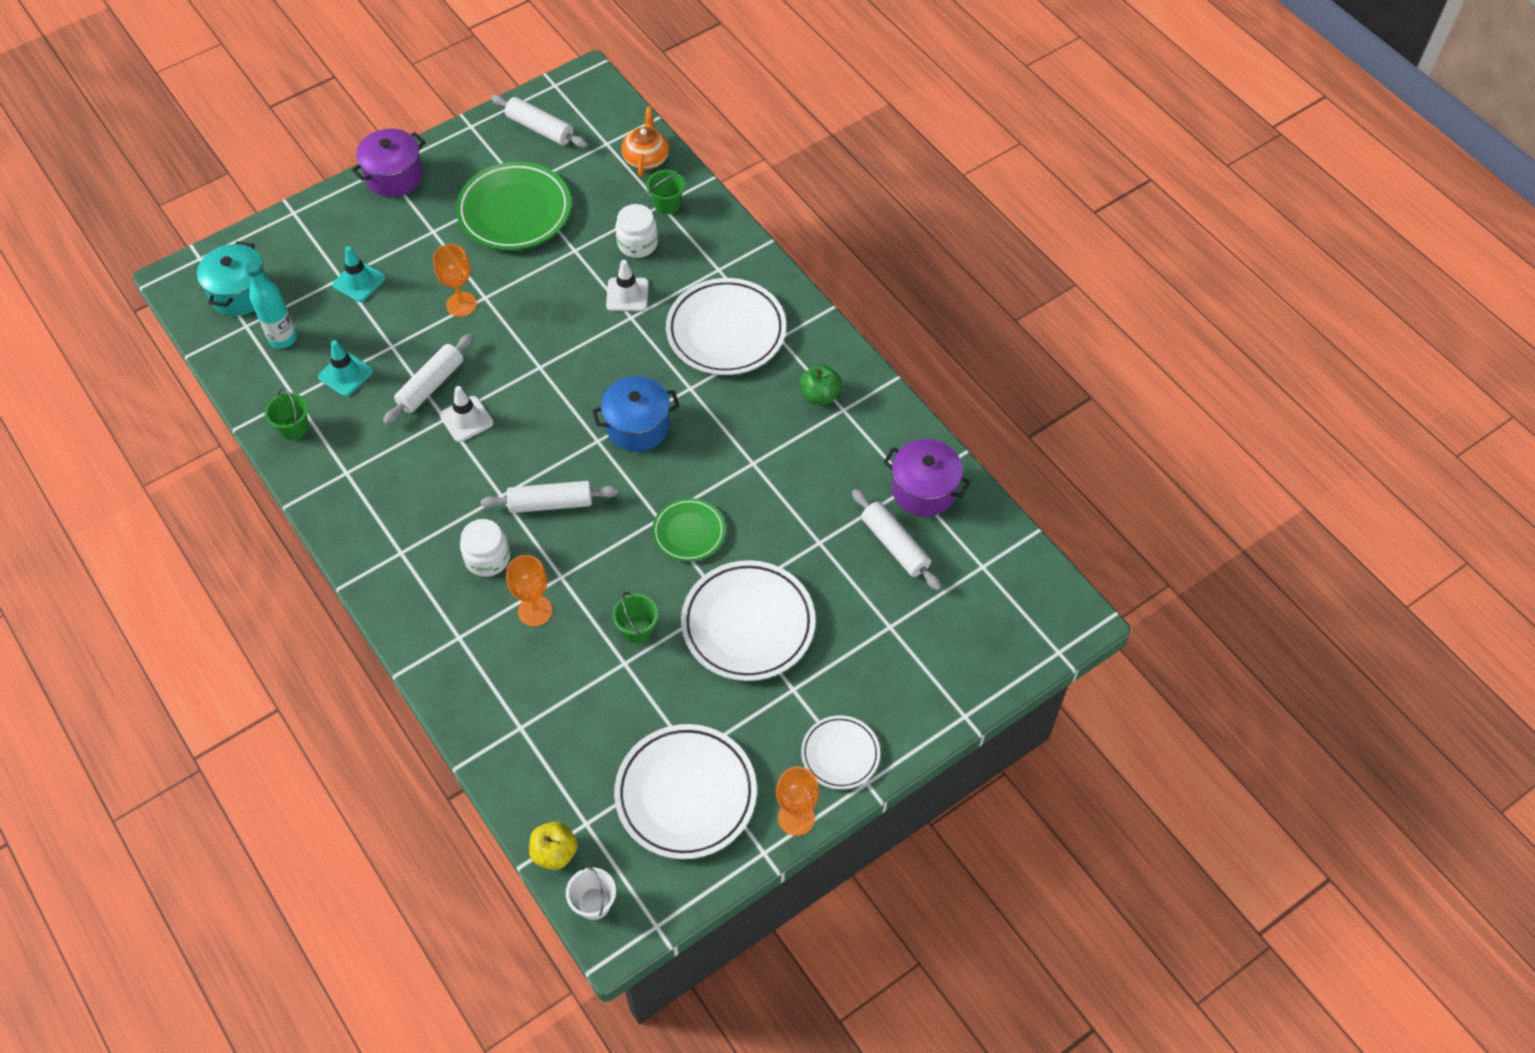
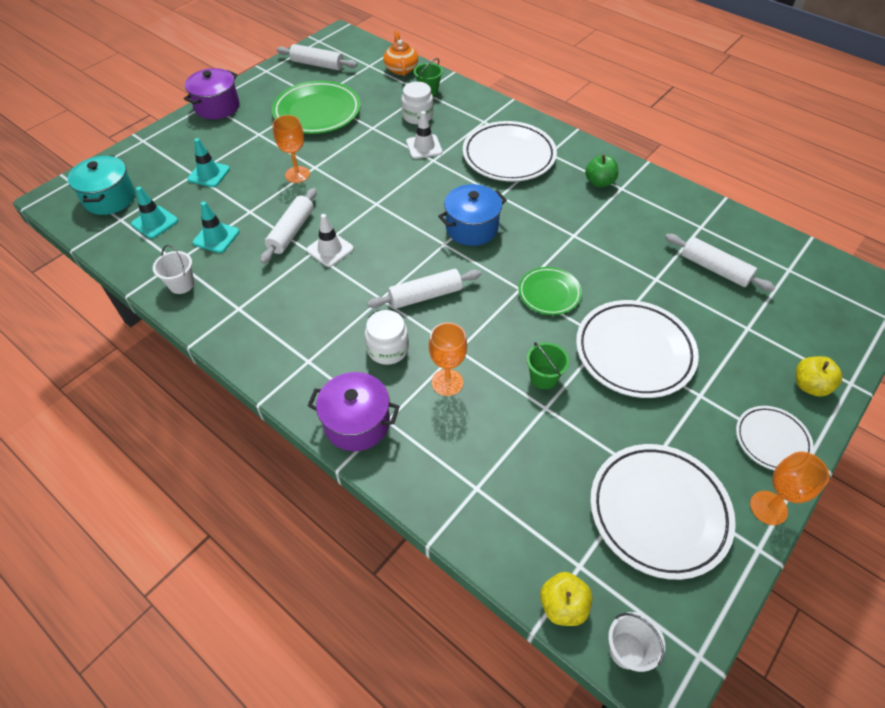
camera: 15 degrees left, 5 degrees down
turquoise bottle [245,260,297,349] -> turquoise traffic cone [131,187,178,239]
green bucket [265,388,308,440] -> white bucket [153,245,195,294]
purple pot [883,439,971,516] -> purple pot moved to [307,372,400,451]
none -> yellow apple [796,356,842,397]

